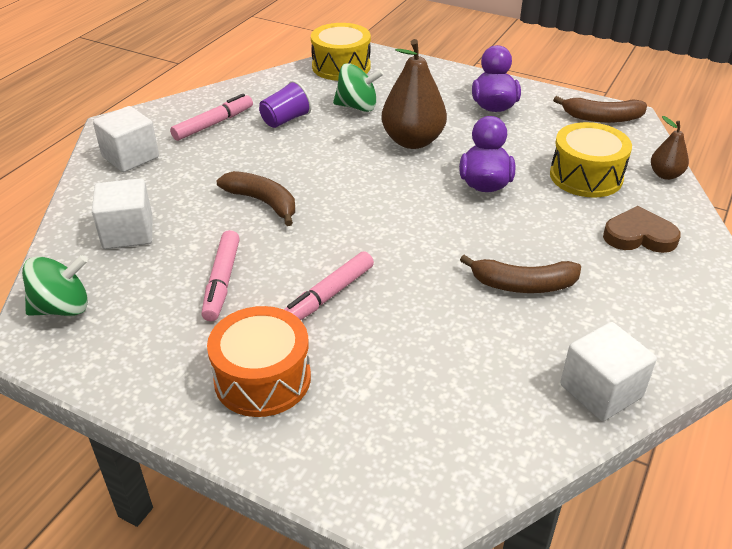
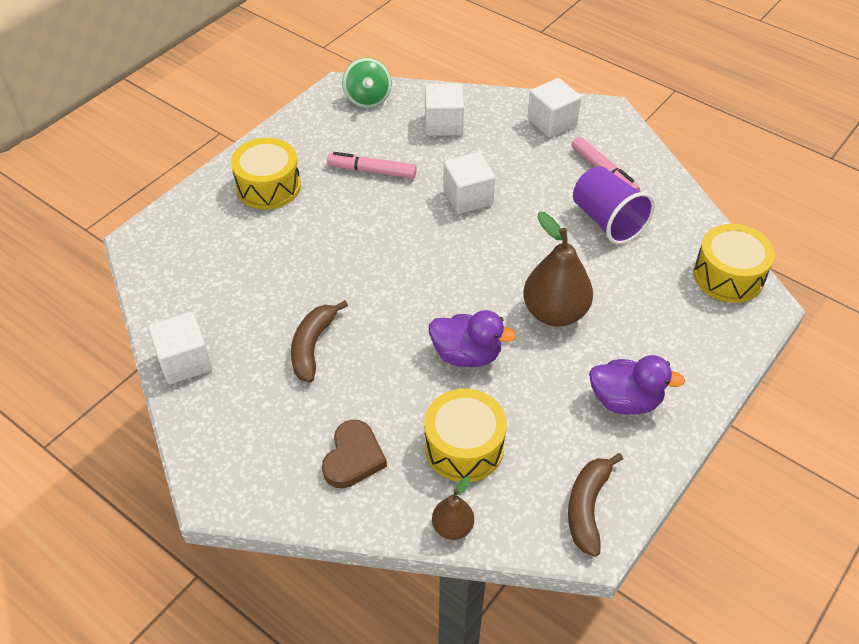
camera: 100 degrees right, 10 degrees up
orange drum [207,306,311,417] -> yellow drum [231,138,301,210]
brown banana [217,171,295,226] -> white cube [443,152,495,214]
purple cup [259,80,312,128] -> purple cup [573,166,655,244], size x1.55
pink marker [284,251,374,320] -> none
green spinning top [333,63,384,112] -> none

